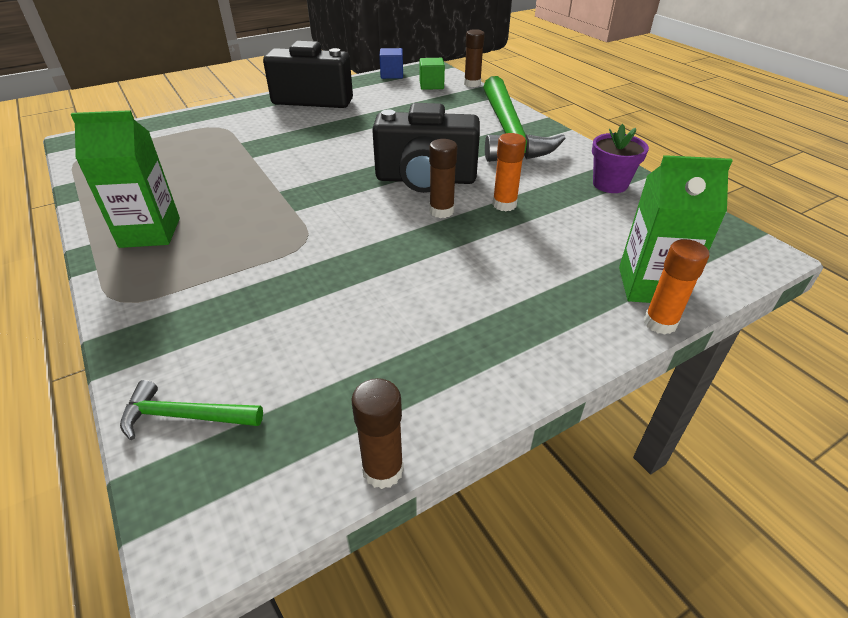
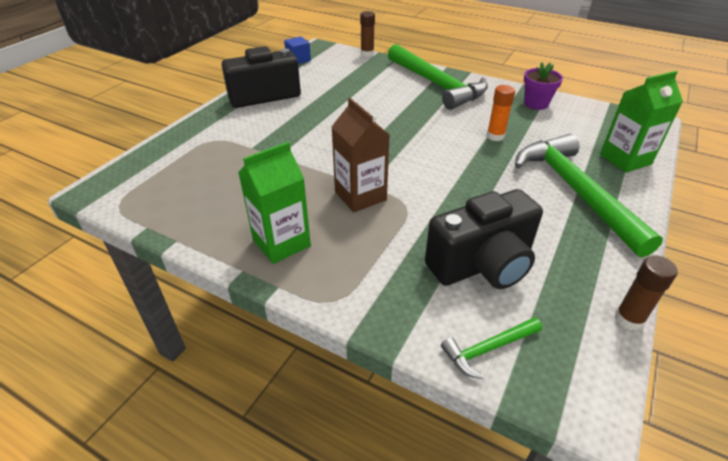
camera: 30 degrees left, 0 degrees up
black camera [372,103,480,193] -> black camera moved to [425,189,543,289]
green cube [419,58,445,90] -> none
brown glue stick [429,139,457,218] -> none
orange glue stick [644,239,709,335] -> none
none -> brown carton [332,98,390,212]
none -> green hammer [515,134,663,257]

